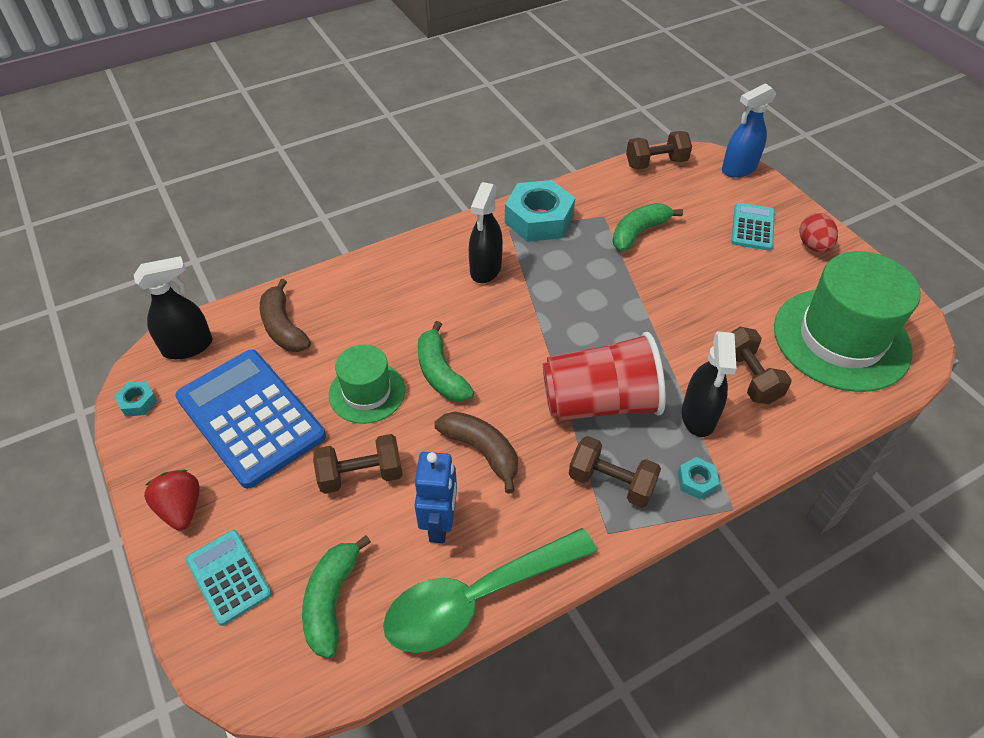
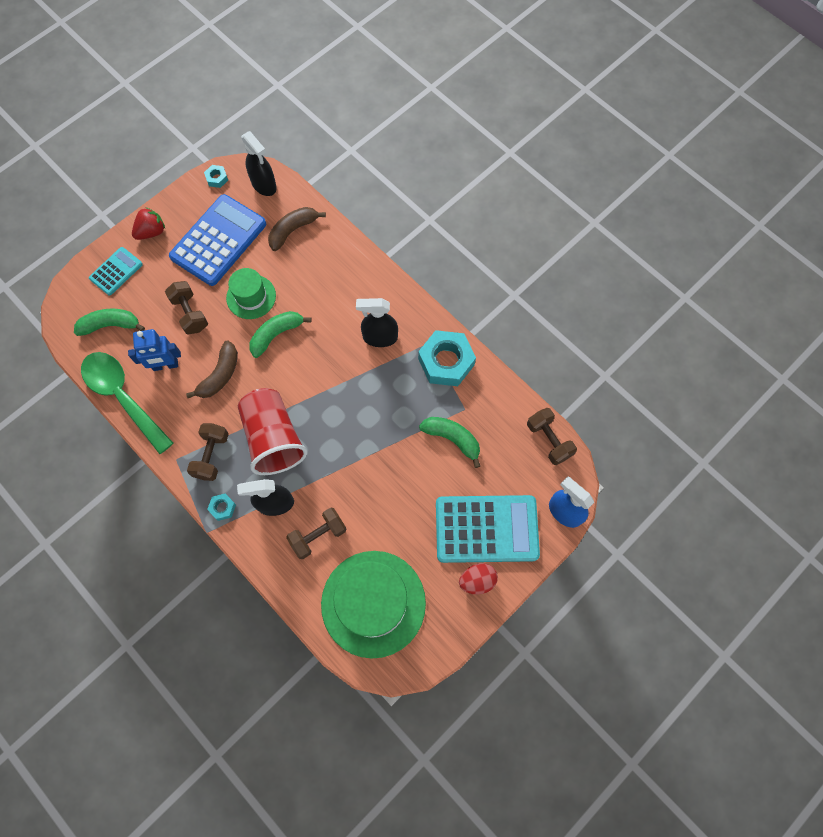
camera: 75 degrees right, 20 degrees up
turquoise calculator [731,203,775,251] -> turquoise calculator [436,495,540,563], size x1.92

